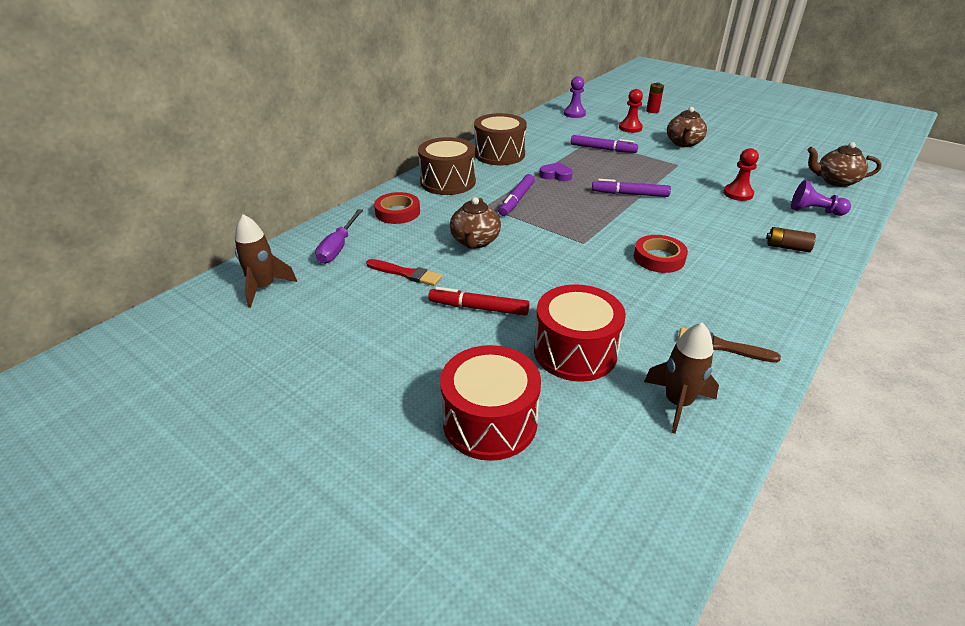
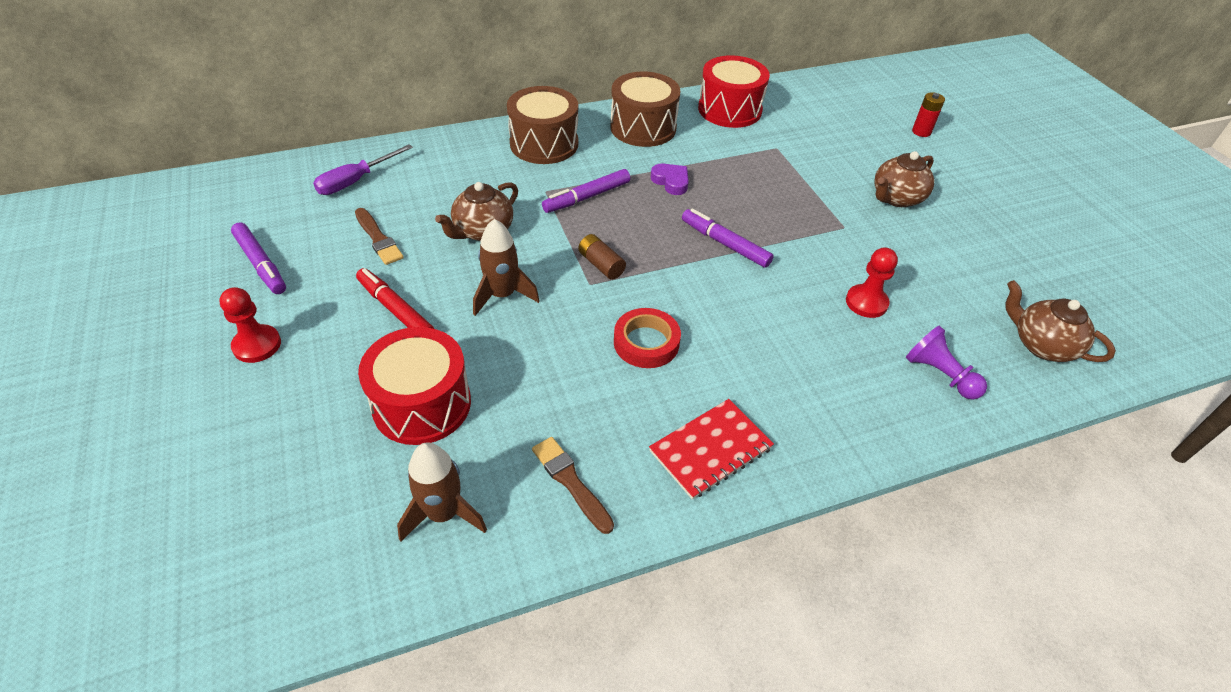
camera: 30 degrees right, 10 degrees up
brown rocket [235,214,297,308] -> brown rocket moved to [473,219,540,316]
red brush [366,259,442,286] -> brown brush [355,208,404,265]
red tape [374,192,420,224] -> none
red drum [440,345,541,461] -> red drum moved to [698,55,770,128]
purple pawn [564,76,586,118] -> none
purple marker [571,135,638,153] -> purple marker moved to [231,222,286,294]
red pawn [619,89,643,133] -> red pawn moved to [219,287,281,363]
brown battery [766,227,816,252] -> brown battery moved to [578,234,626,280]
none -> red notebook [649,399,774,500]

